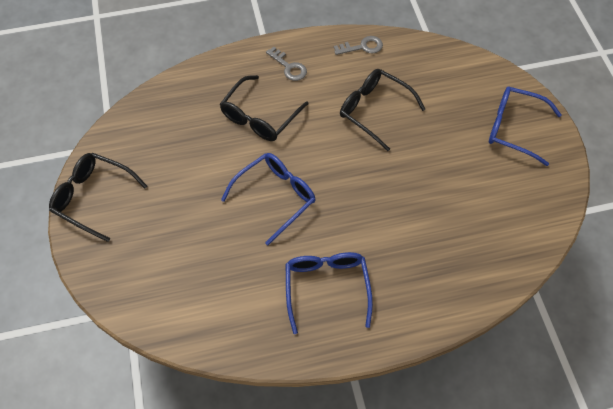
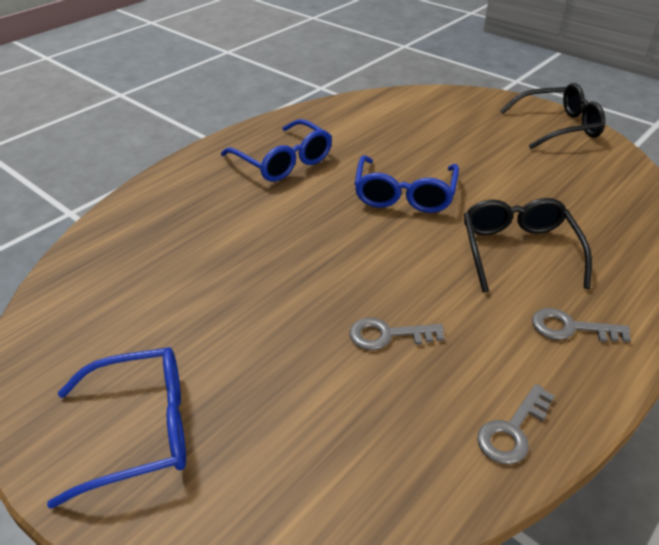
camera: 145 degrees right, 20 degrees down
black glasses [340,69,425,151] -> grey key [349,317,444,350]

